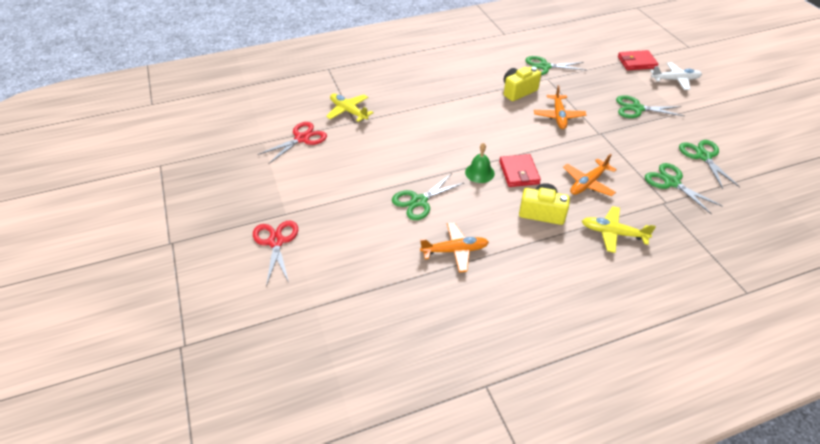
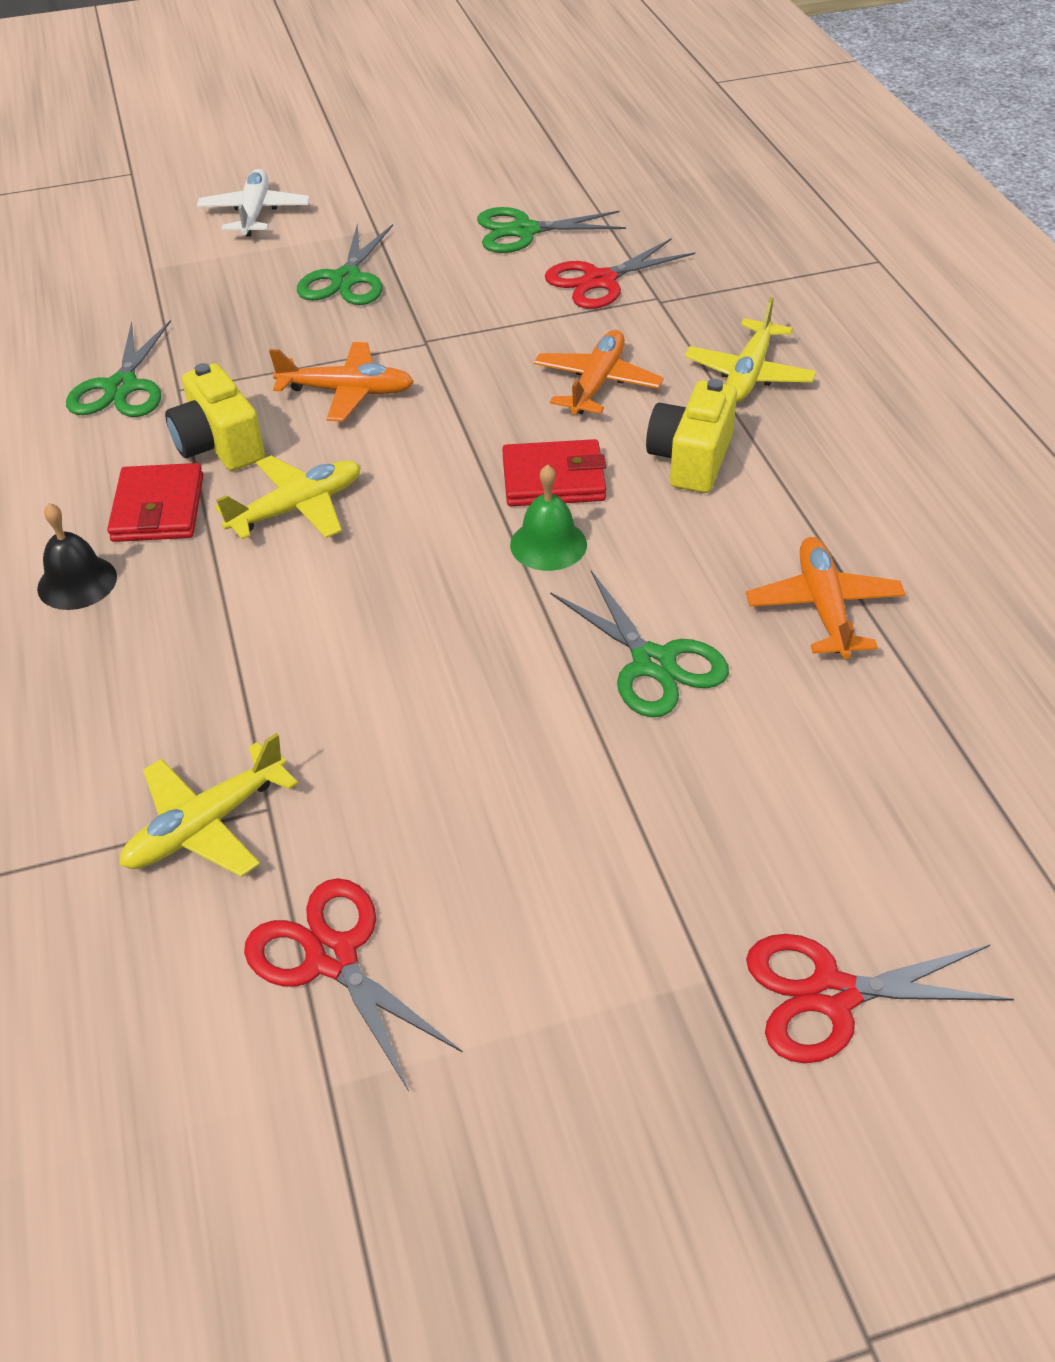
camera: 85 degrees left, 0 degrees up
orange plane [563,154,617,196] -> orange plane turned 120 degrees counterclockwise [534,330,664,415]
red wallet [618,50,659,70] -> red wallet moved to [107,463,203,542]
green scissors [645,163,723,215] -> red scissors [545,238,695,309]
none -> black bell [37,503,117,610]
none -> yellow plane [215,456,361,539]

